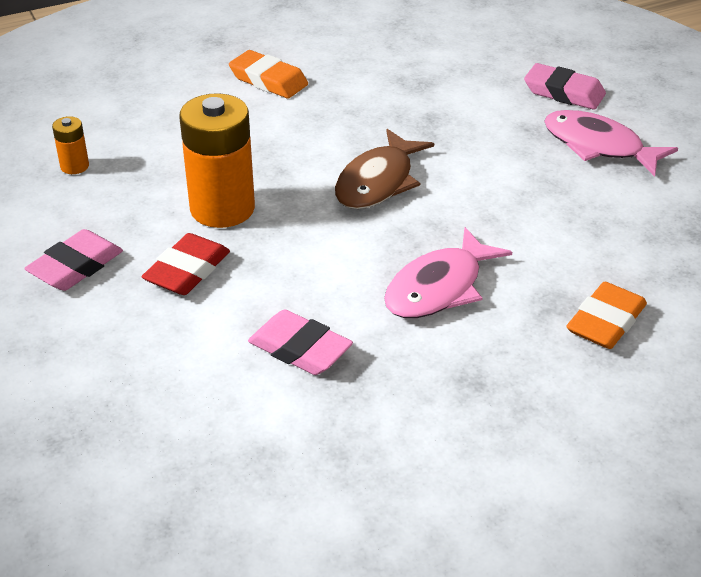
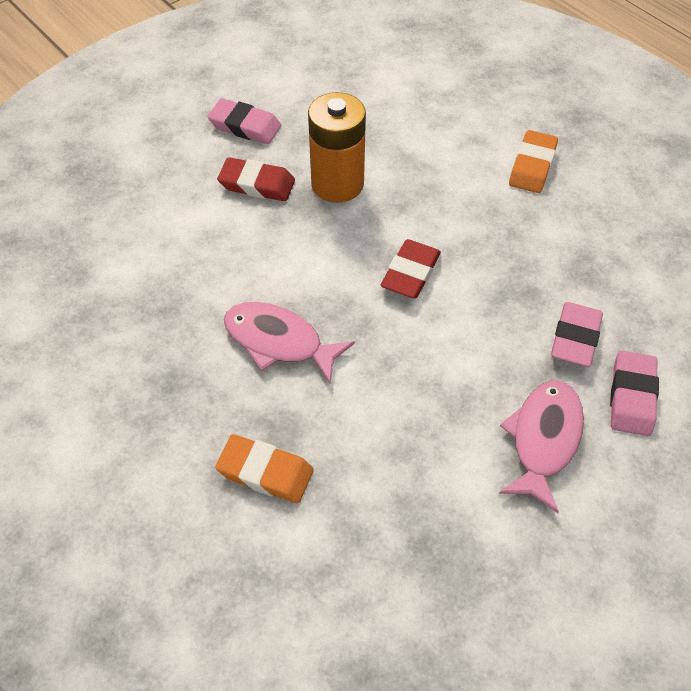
camera: 75 degrees right, 15 degrees up
orange battery [52,116,89,174] -> none
pink eraser [248,310,353,375] -> pink eraser moved to [551,302,603,367]
brown fish [335,129,434,209] -> red eraser [381,239,441,298]

